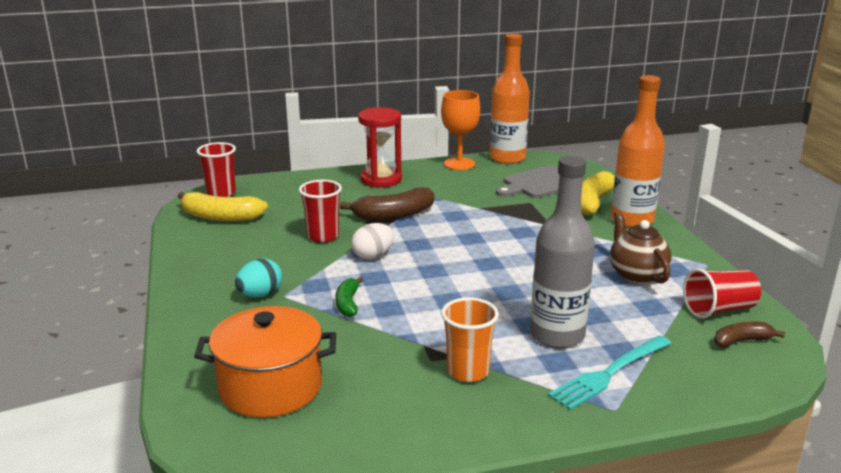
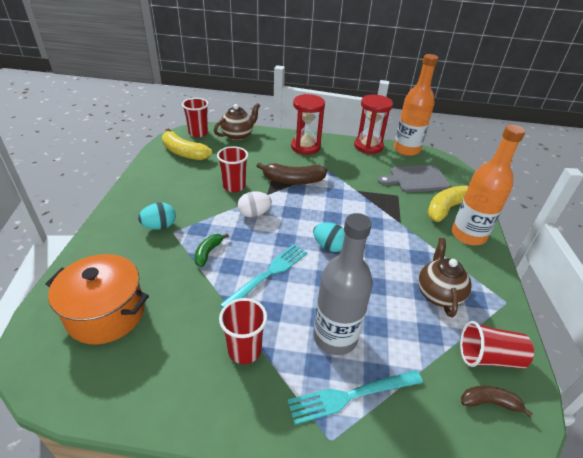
camera: 20 degrees right, 15 degrees up
orange goblet [441,90,480,170] -> red hourglass [354,95,393,154]
orange cup [441,297,499,382] -> red cup [219,298,267,364]
none -> brown teapot [214,103,260,141]
none -> turquoise fork [220,244,307,308]
none -> turquoise egg [313,222,345,252]

